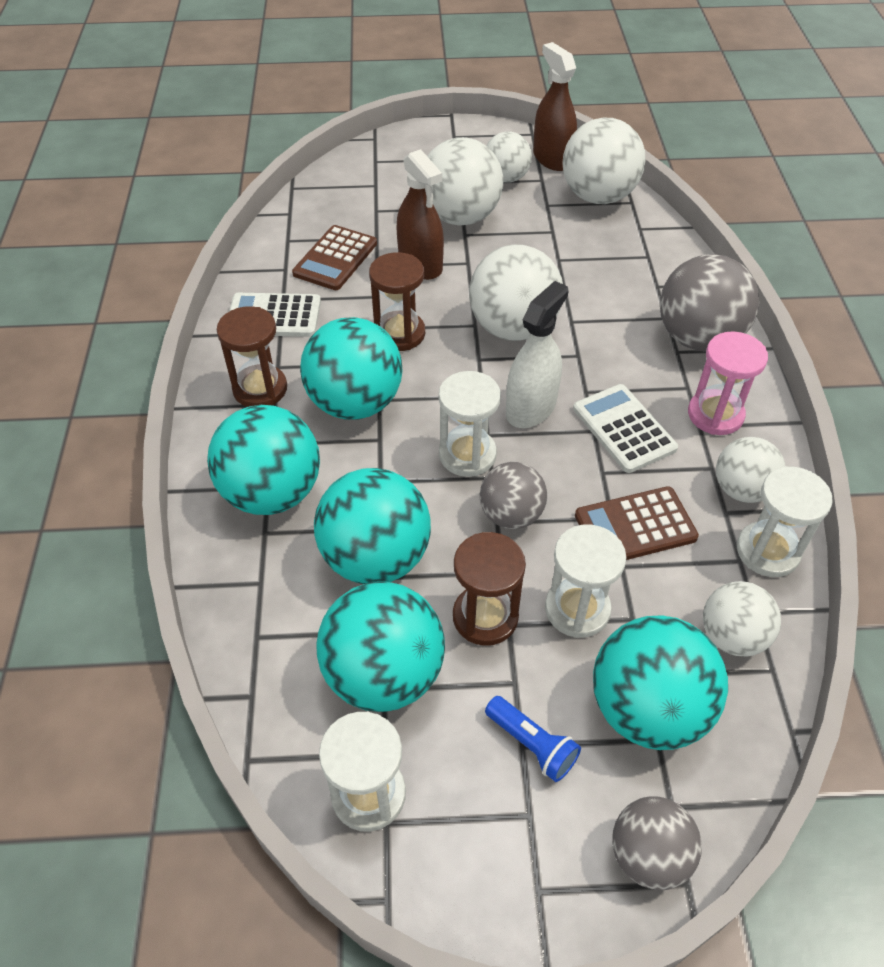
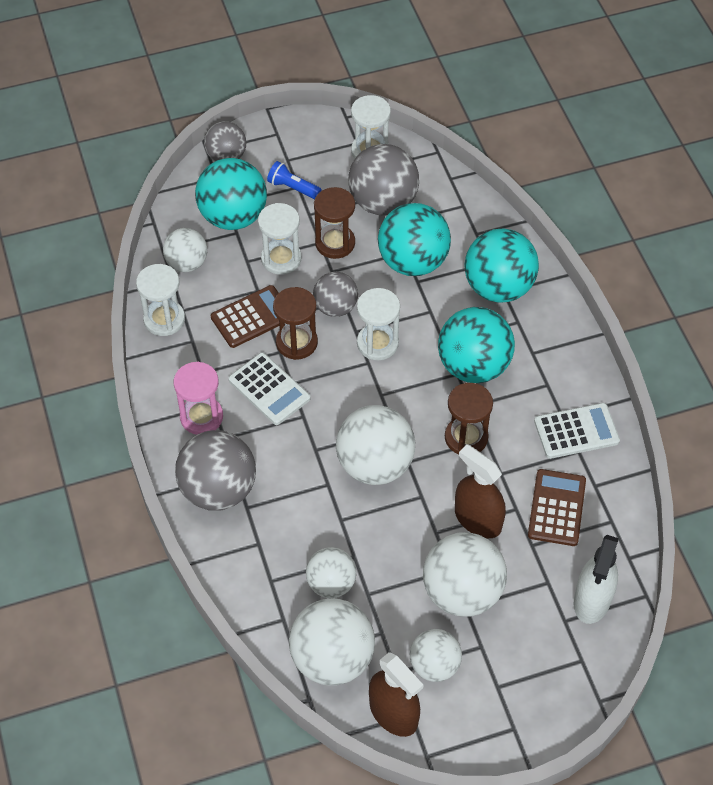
camera: 165 degrees right, 5 degrees up
brown hourglass [217,306,287,407] -> brown hourglass moved to [273,287,318,360]
turquoise ball [316,581,445,712] -> grey ball [348,144,419,216]
white spray bottle [506,281,569,428] -> white spray bottle moved to [574,535,619,624]
white ball [716,437,785,503] -> white ball moved to [306,547,356,598]

